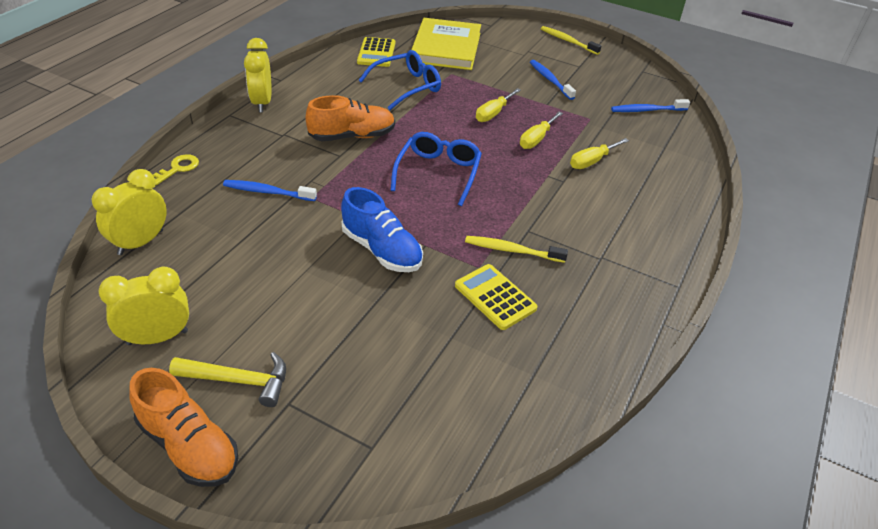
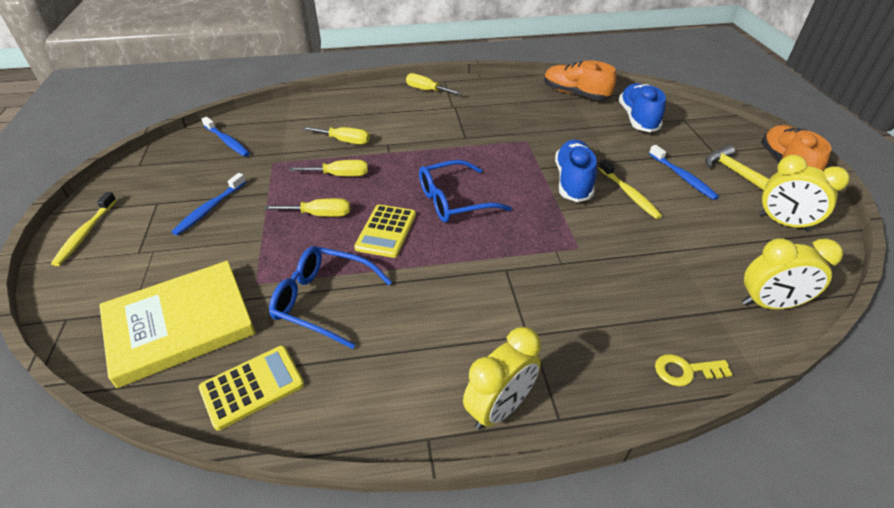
camera: 125 degrees left, 0 degrees up
blue toothbrush [223,180,317,201] -> blue toothbrush moved to [649,145,719,200]
orange shoe [306,95,395,141] -> orange shoe moved to [544,60,616,100]
yellow calculator [455,264,538,330] -> yellow calculator moved to [354,204,416,258]
yellow toothbrush [465,236,568,263] -> yellow toothbrush moved to [599,159,662,219]
none -> yellow screwdriver [406,73,462,95]
none -> blue shoe [619,83,666,132]

